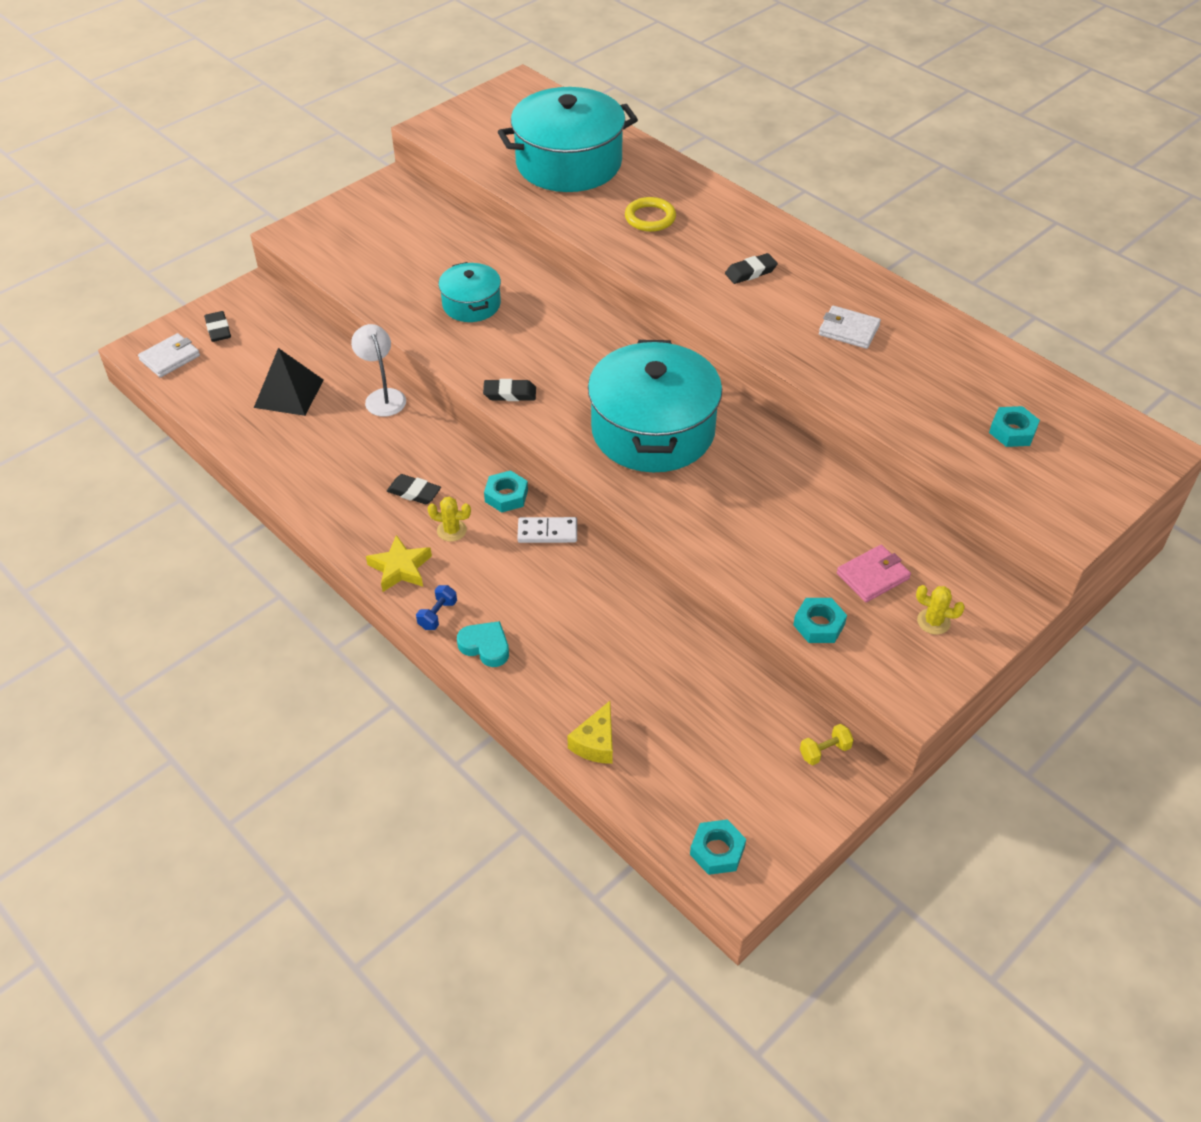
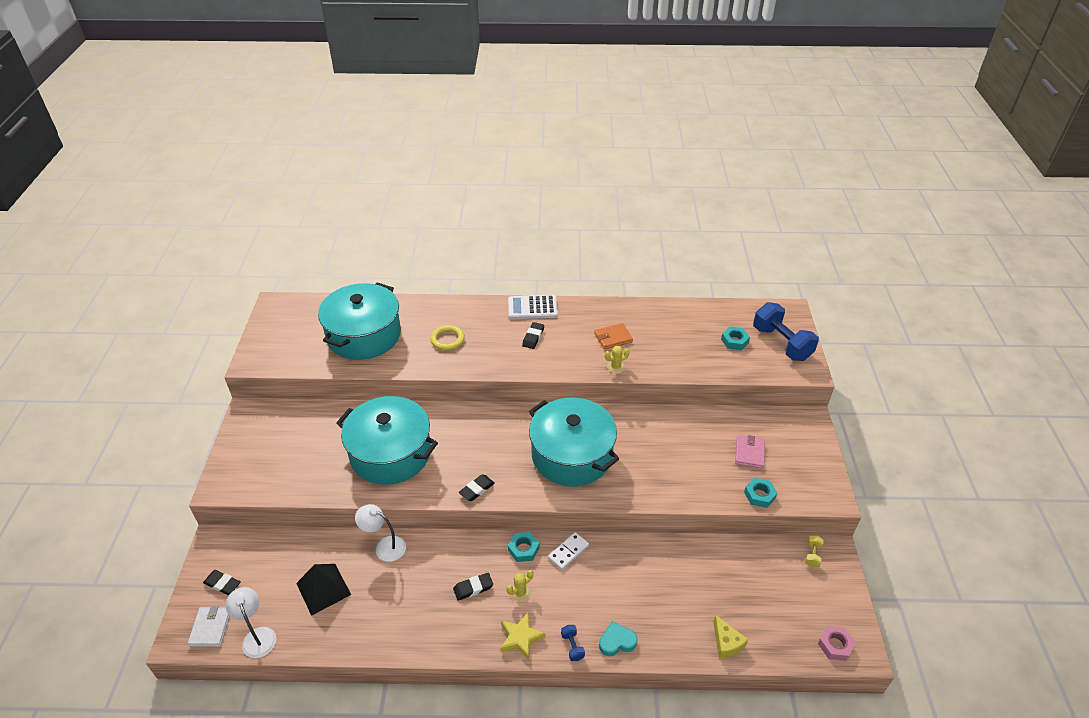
camera: 45 degrees left, 5 degrees down
turquoise pot [439,262,501,322] -> turquoise pot [336,396,438,485], size x1.93
turquoise nut [690,819,746,875] -> pink nut [818,626,856,661]
white wallet [819,306,881,349] -> orange wallet [594,323,633,350]
yellow cactus [916,585,965,635] -> yellow cactus moved to [605,346,630,373]
none -> white lamp [226,587,276,658]
none -> white calculator [508,295,558,319]
none -> blue dumbbell [753,302,819,361]

